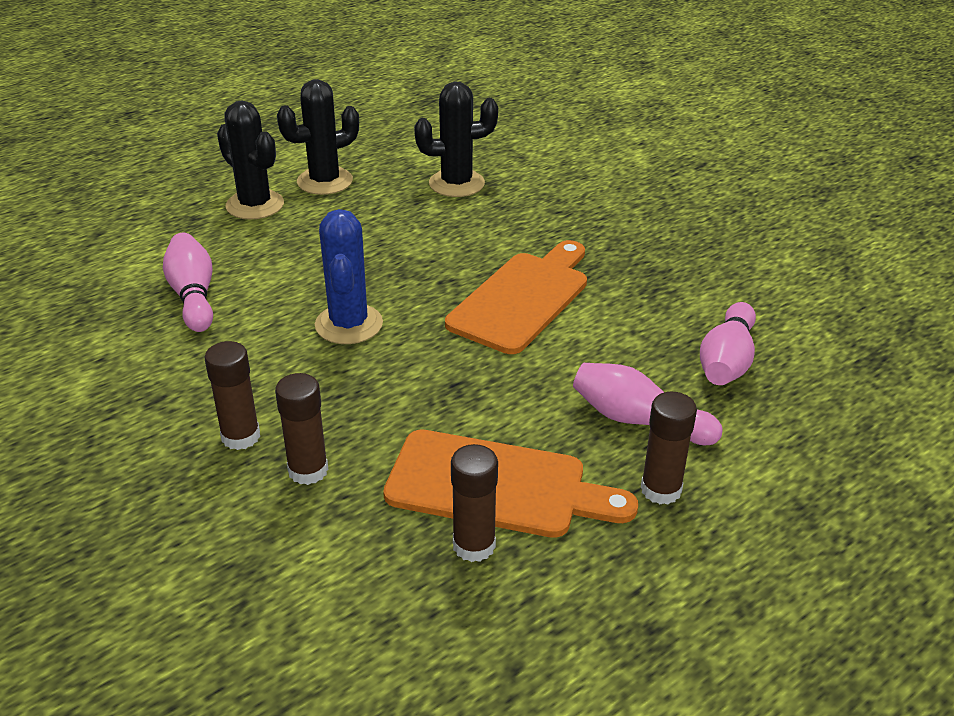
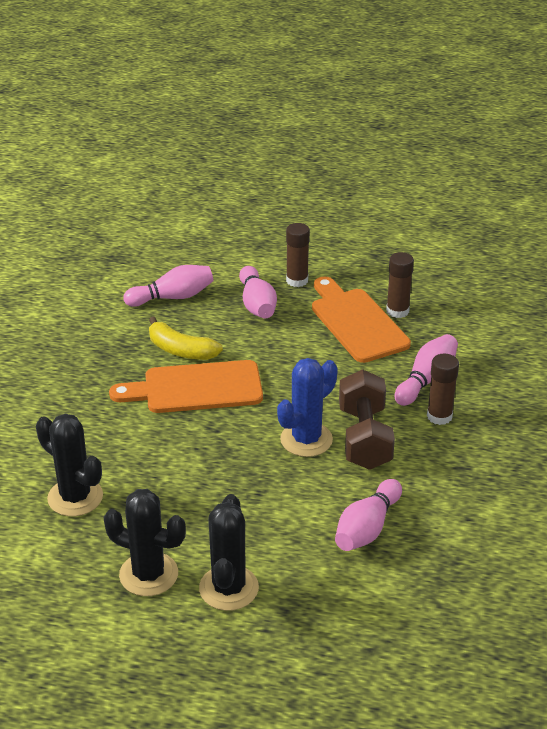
camera: 130 degrees left, 0 degrees up
brown glue stick [275,373,328,485] -> pink bowling pin [395,334,458,406]
none -> yellow banana [149,317,223,360]
none -> brown dumbbell [339,369,395,470]

